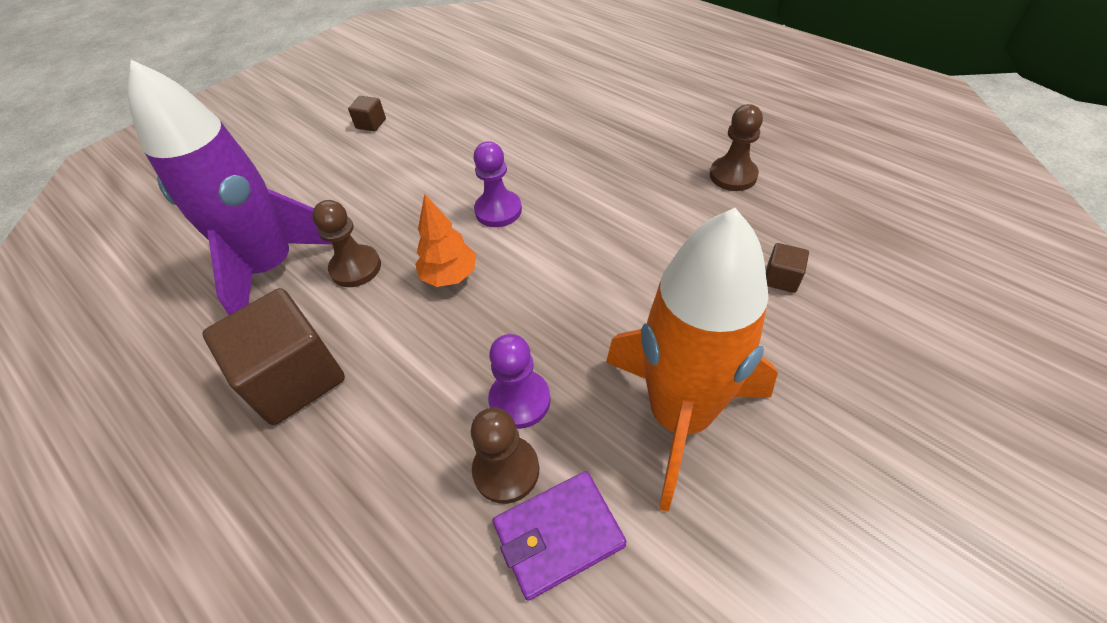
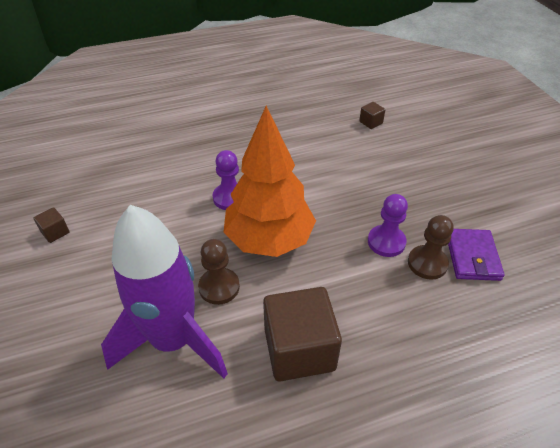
camera: 65 degrees left, 5 degrees down
orange tree [415,194,476,287] -> orange tree [223,106,316,257], size x2.04
orange rocket [606,208,778,512] -> none
brown pawn [710,104,763,191] -> none

